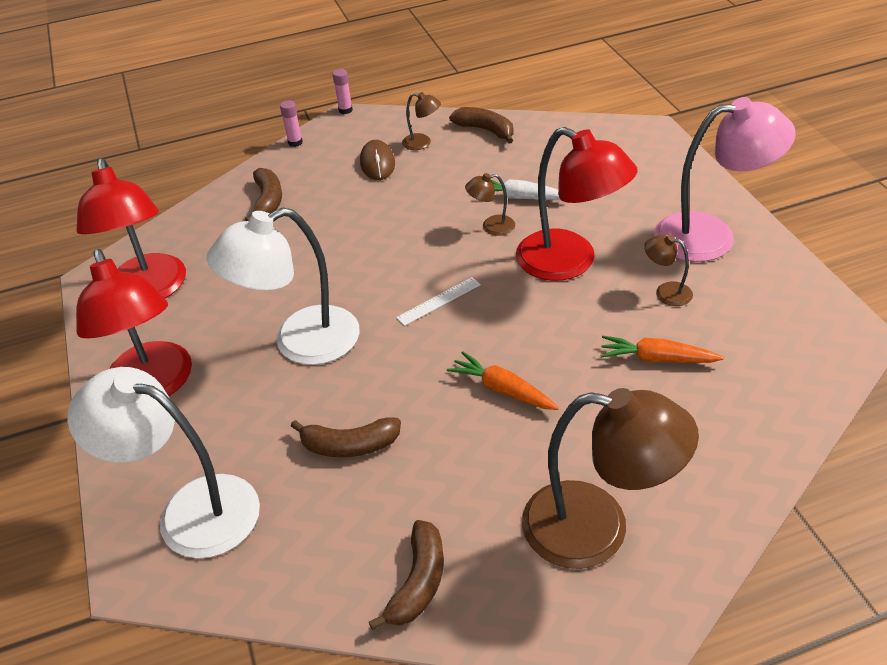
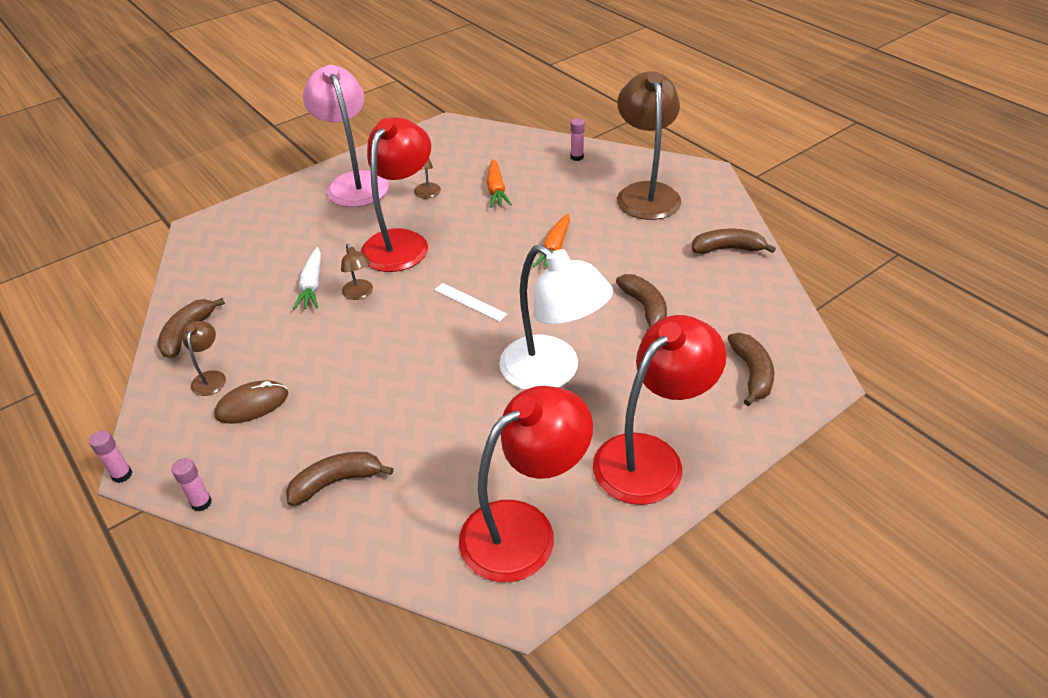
camera: 110 degrees left, 0 degrees up
white lamp [67,367,260,559] -> brown banana [727,333,775,406]
none -> pink glue stick [571,118,585,161]

